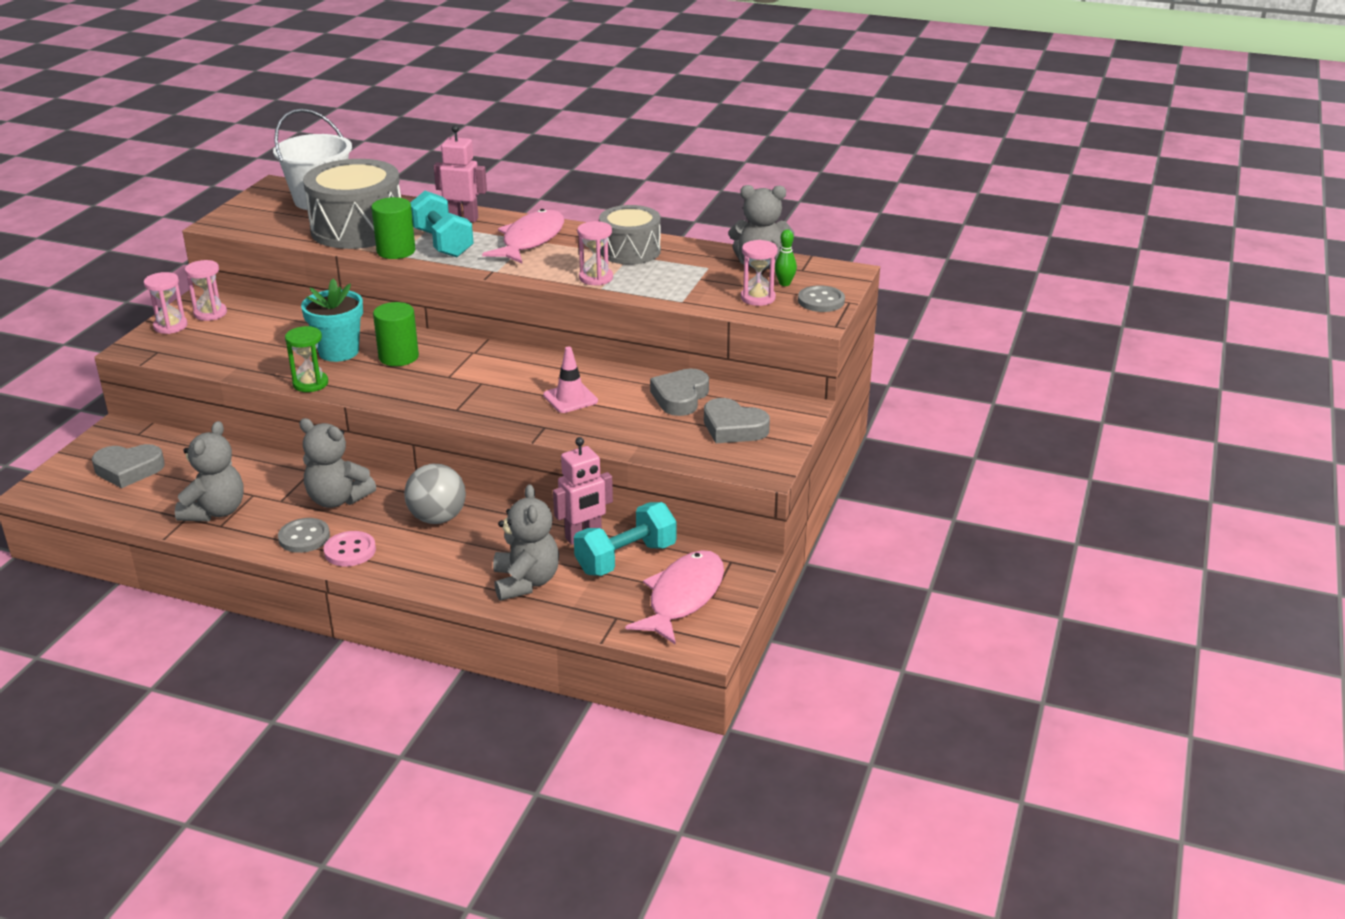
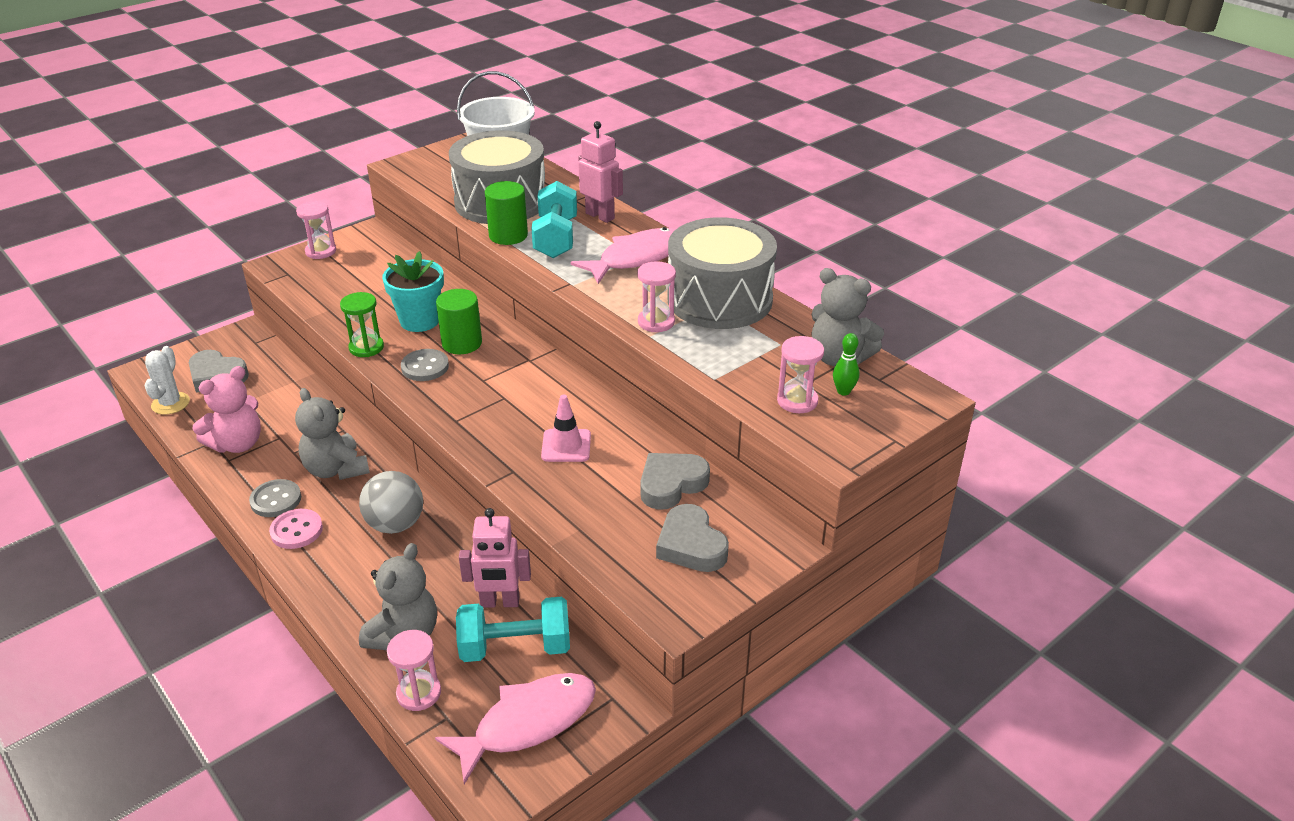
camera: 30 degrees right, 5 degrees up
grey teddy bear [175,421,244,521] -> pink teddy bear [192,366,261,453]
pink hourglass [185,260,227,321] -> pink hourglass moved to [387,630,441,711]
grey drum [599,205,661,265] -> grey drum [668,217,777,329], size x1.57
grey button [798,285,845,312] -> grey button moved to [401,349,449,381]
none -> white cactus [145,346,190,415]

